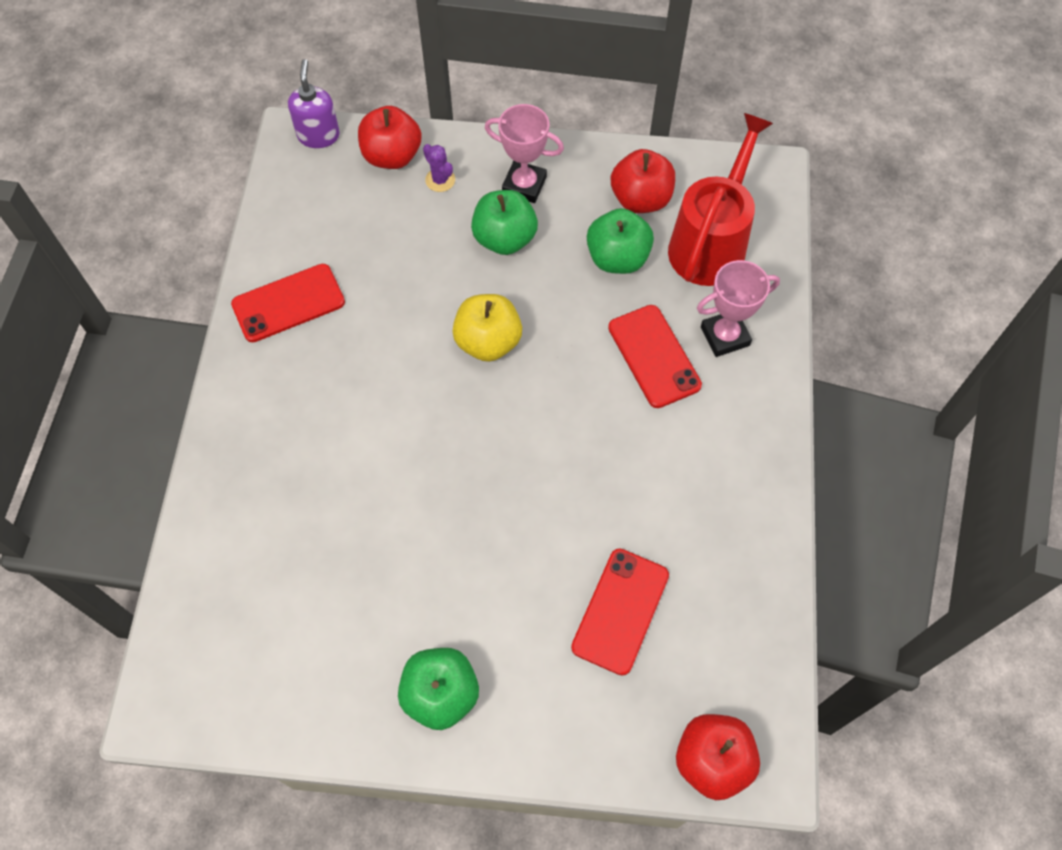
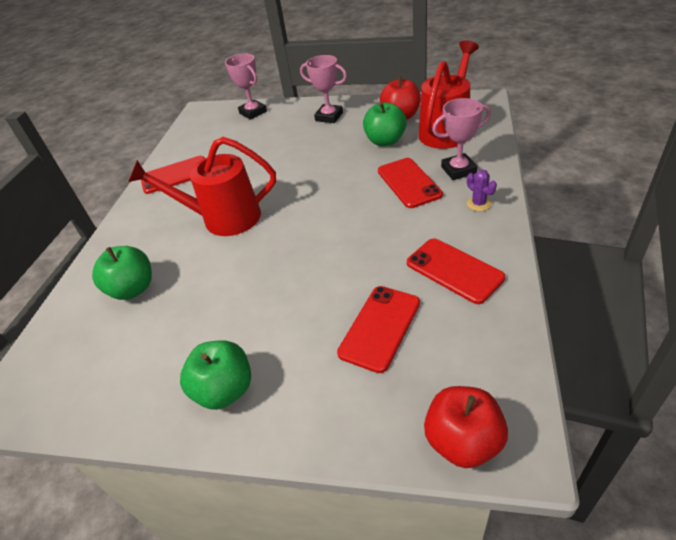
camera: 10 degrees right, 20 degrees down
purple soap dispenser [288,59,340,148] -> none
red apple [358,106,422,169] -> pink trophy [225,54,267,120]
purple cactus [423,144,455,192] -> purple cactus moved to [467,169,497,211]
yellow apple [452,294,522,362] -> none
green apple [471,190,538,255] -> green apple moved to [92,246,152,300]
none -> red watering can [128,137,276,236]
none -> red phone [407,238,505,304]

